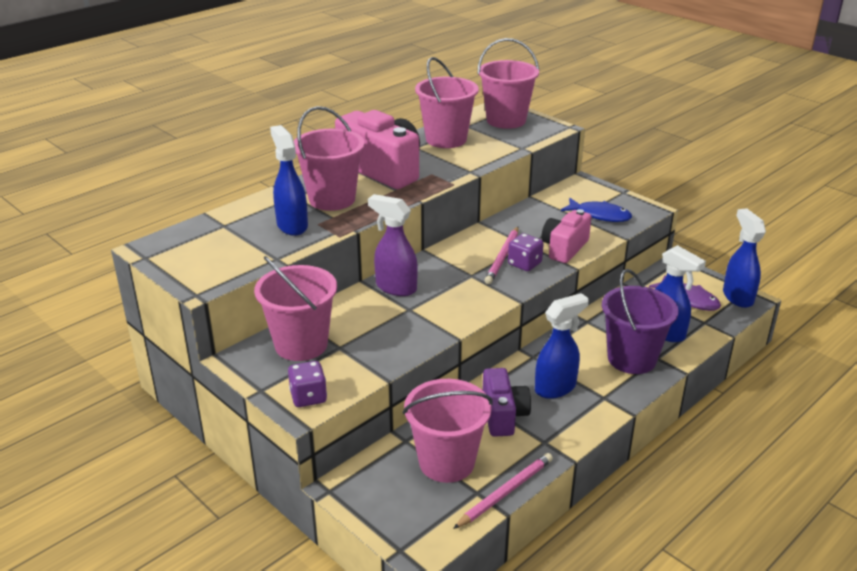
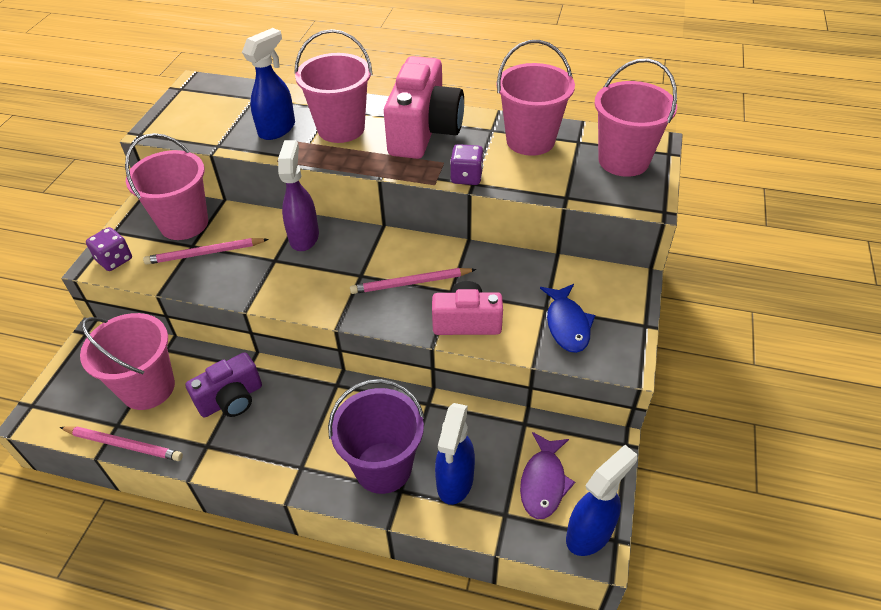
camera: 60 degrees right, 15 degrees up
purple dice [508,233,544,271] -> purple dice moved to [450,144,484,185]
blue spray bottle [535,293,589,399] -> none
none -> pink pencil [143,238,269,265]

